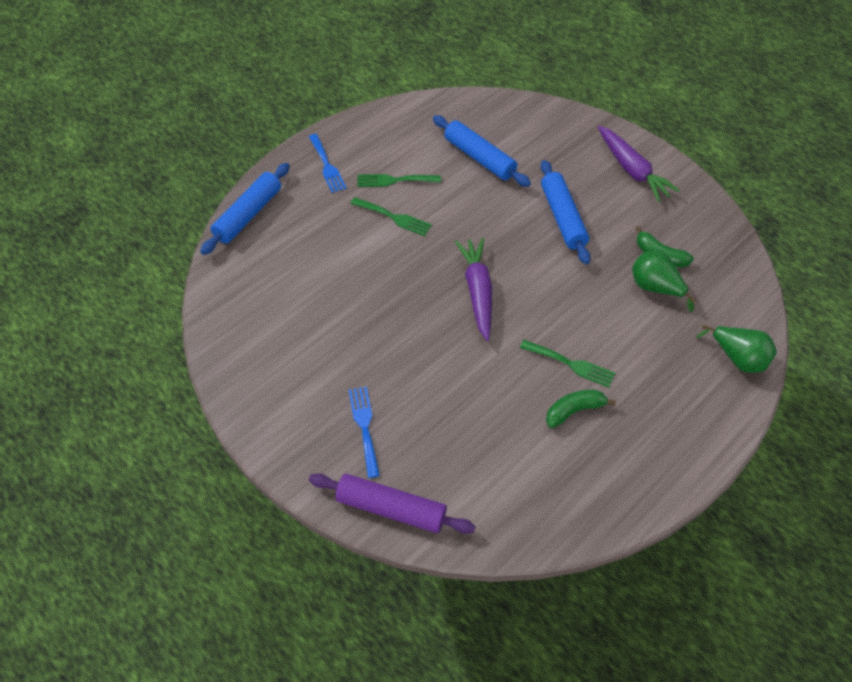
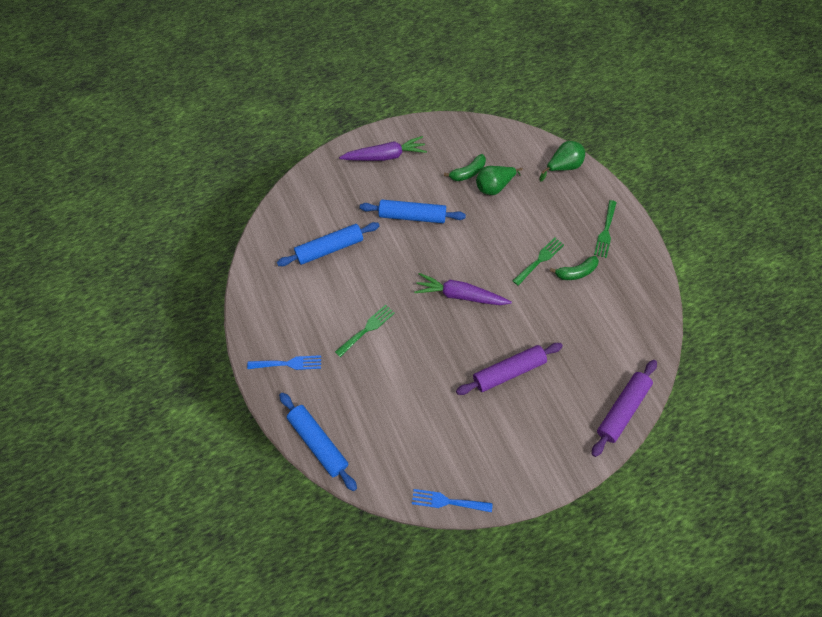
camera: 70 degrees left, 10 degrees up
blue fork [349,387,380,478] -> blue fork moved to [412,489,493,512]
green fork [357,174,441,187] -> green fork moved to [594,200,617,258]
green banana [546,390,616,428] -> green banana turned 105 degrees counterclockwise [550,256,599,280]
none -> purple rolling pin [456,343,563,395]

